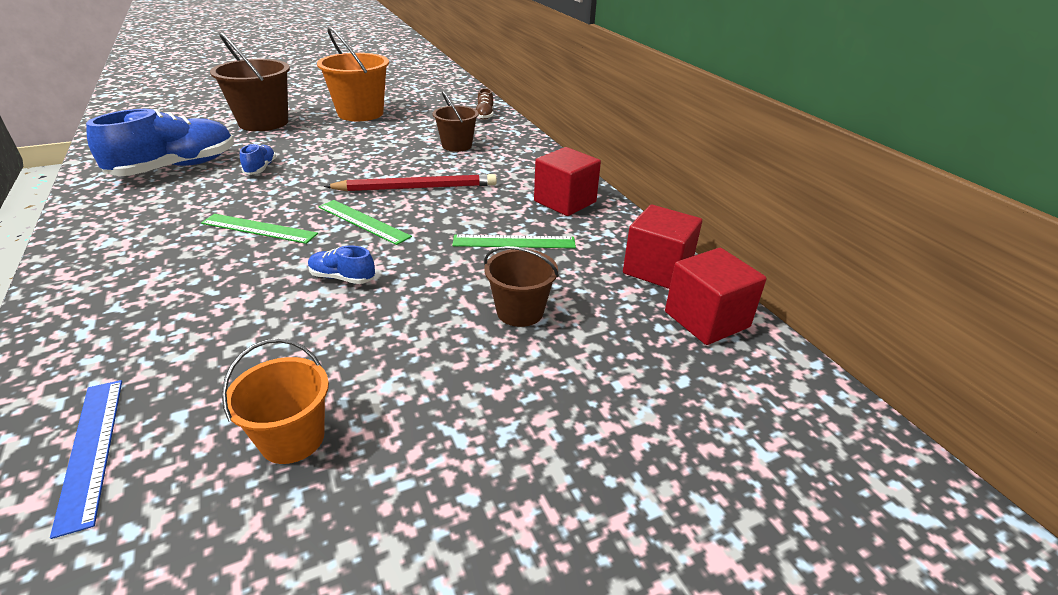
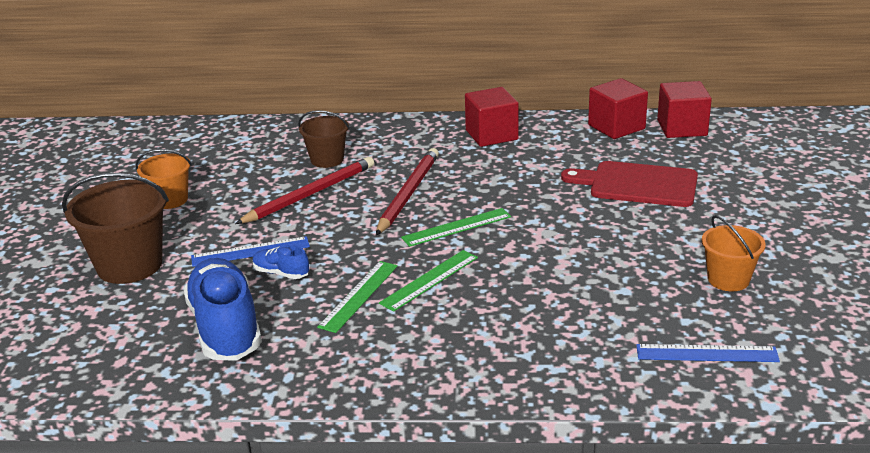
camera: 60 degrees left, 5 degrees down
blue shoe [308,246,375,284] -> none
orange bucket [317,27,389,121] -> orange bucket [136,149,192,209], size x0.60
green ruler [452,234,576,248] -> green ruler moved to [317,261,398,333]
brown shoe [476,88,493,120] -> none
brown bucket [484,246,559,327] -> red cutting board [561,161,698,207]
none -> blue ruler [191,236,310,267]
none -> red pencil [235,157,374,224]

